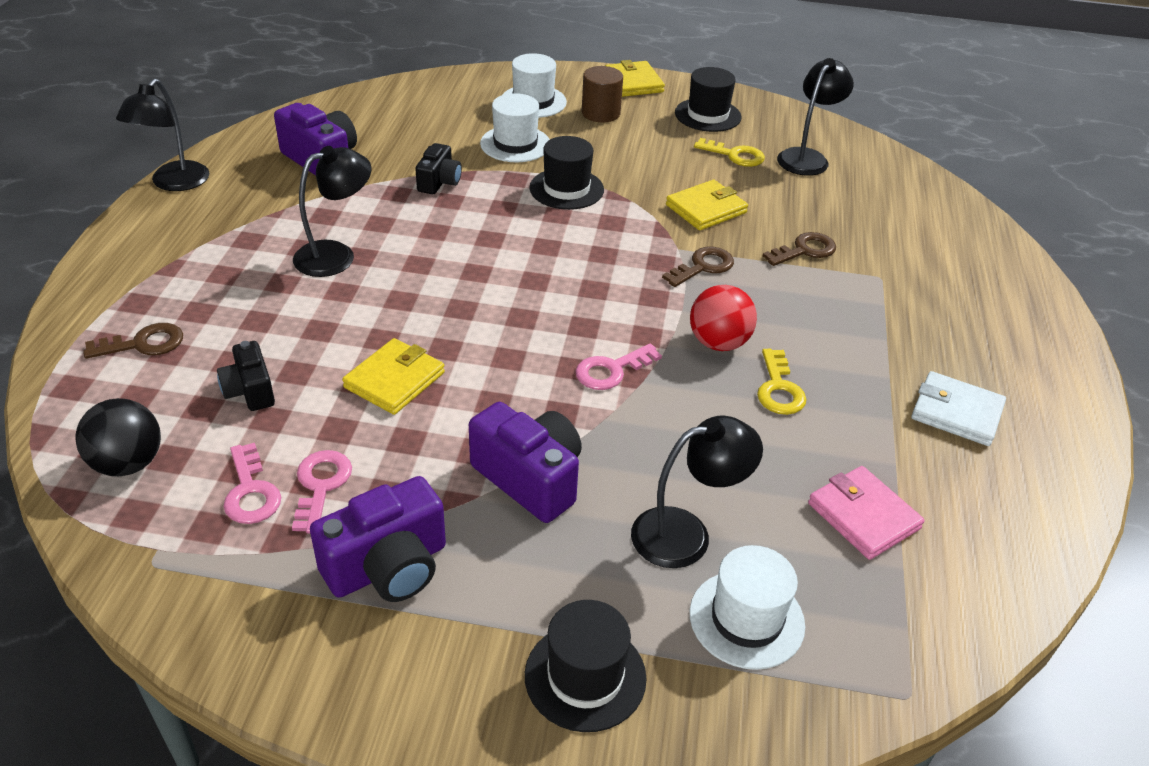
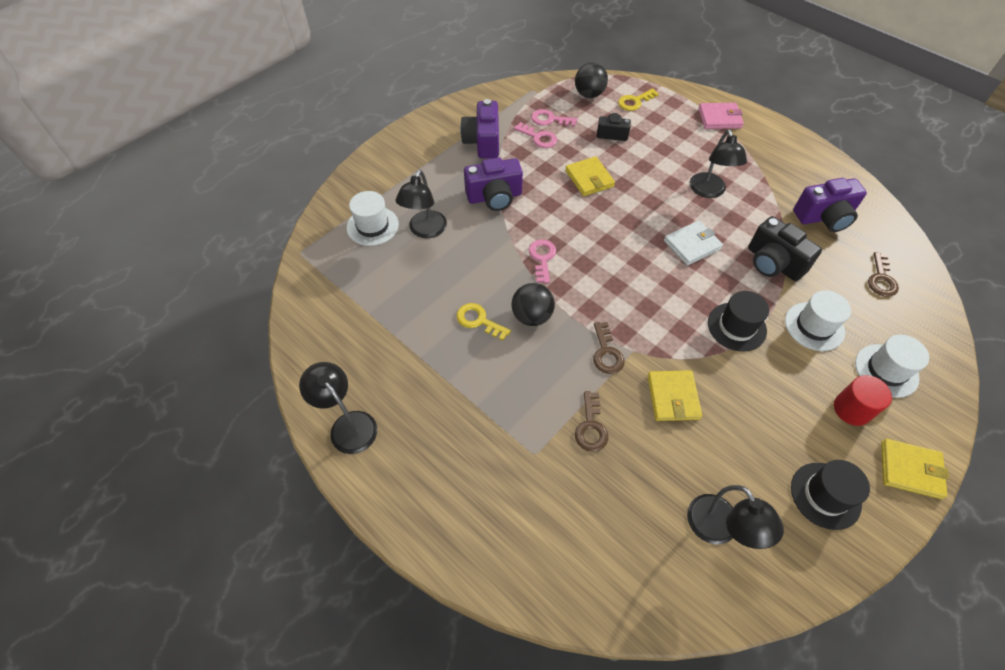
camera: 125 degrees right, 15 degrees up
brown key [83,323,183,359] -> brown key moved to [868,252,899,297]
black lamp [116,79,209,191] -> black lamp moved to [299,362,377,454]
black camera [415,143,462,194] -> black camera [748,216,822,281], size x1.64
black hat [525,600,647,732] -> none
brown cylinder [582,66,623,122] -> red cylinder [834,375,892,426]
red ball [690,285,757,351] -> black ball [511,283,555,326]
yellow key [694,138,765,167] -> yellow key moved to [618,88,659,111]
pink wallet [808,466,925,560] -> pink wallet moved to [698,103,744,129]
white wallet [911,371,1006,446] -> white wallet moved to [664,220,723,266]

